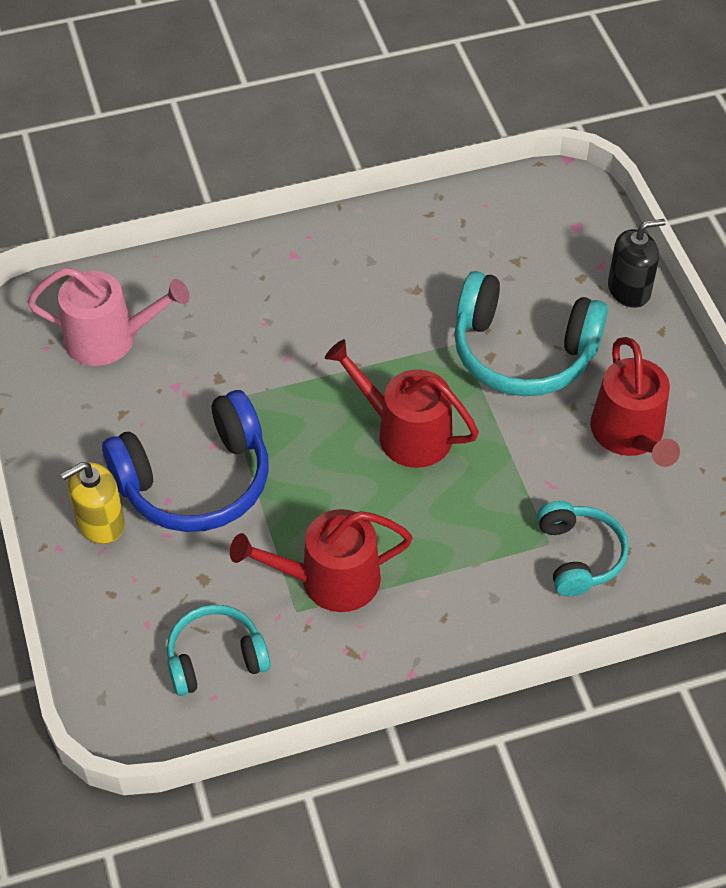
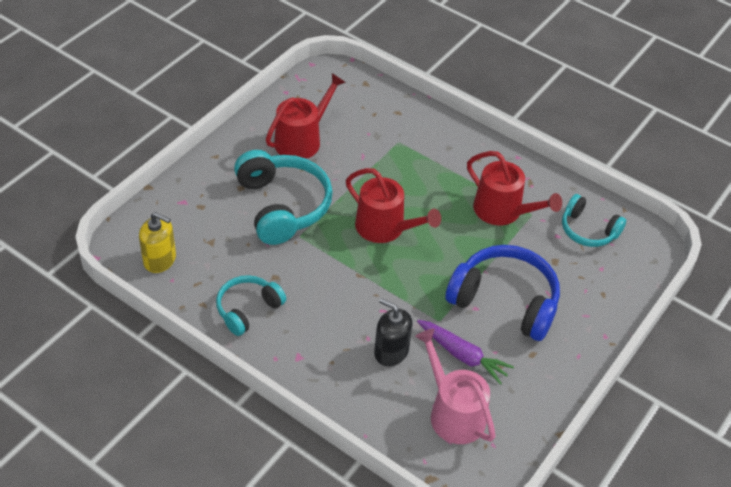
camera: 130 degrees left, 5 degrees down
yellow soap dispenser [61,462,125,544] -> yellow soap dispenser moved to [139,212,176,273]
red watering can [325,339,479,468] -> red watering can turned 45 degrees counterclockwise [346,168,441,243]
turquoise headphones [537,501,629,596] -> turquoise headphones moved to [216,275,286,336]
black soap dispenser [608,219,666,308] -> black soap dispenser moved to [374,298,413,366]
none -> purple carrot [417,320,514,385]

